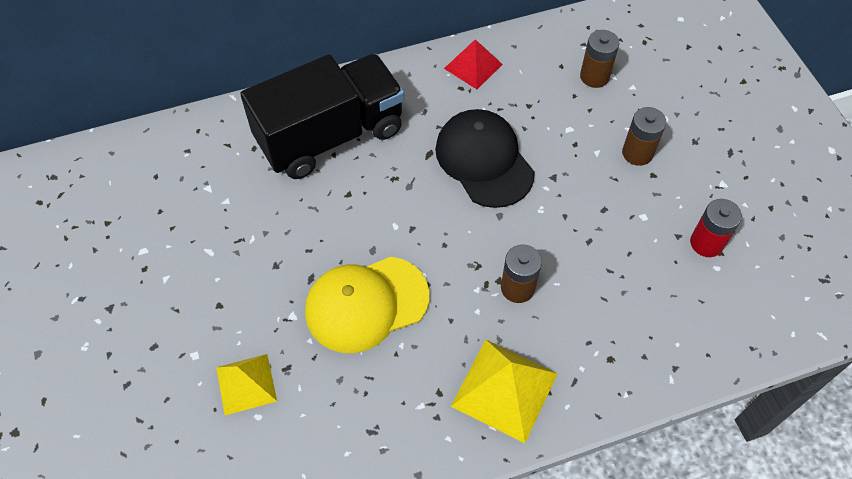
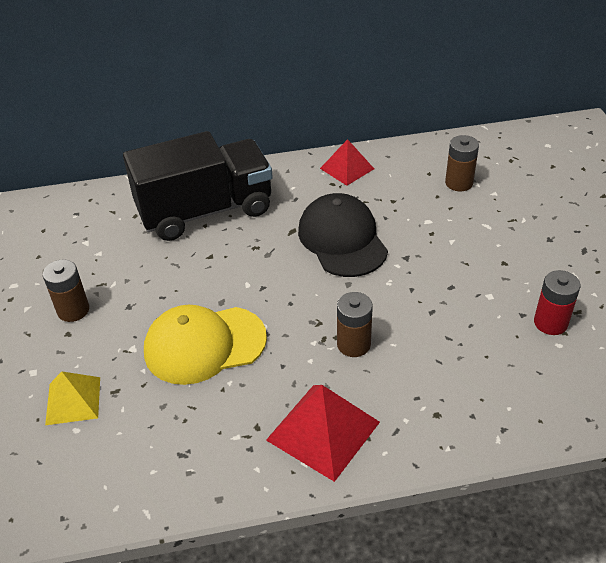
camera: 10 degrees right, 15 degrees down
yellow pyramid [451,340,558,443] -> red pyramid [266,385,380,482]
brown battery [622,107,666,166] -> brown battery moved to [43,260,89,322]

